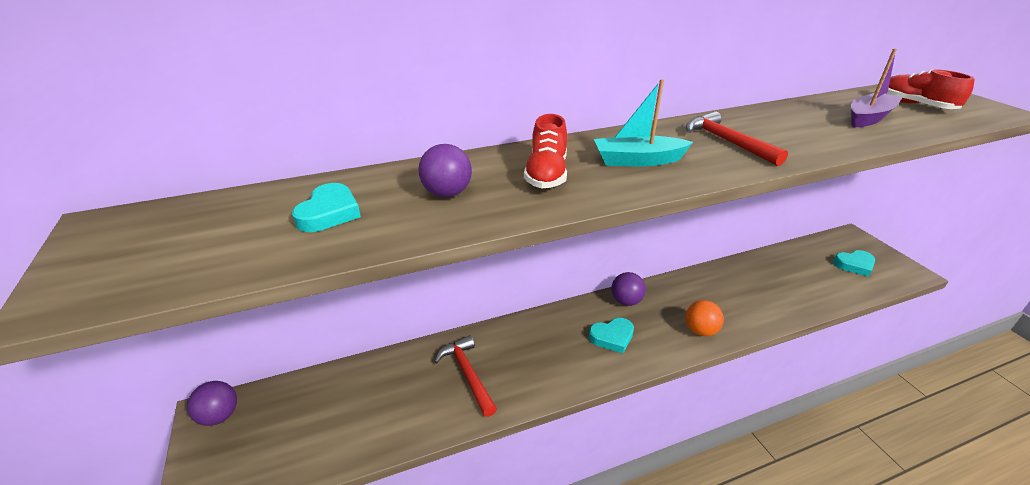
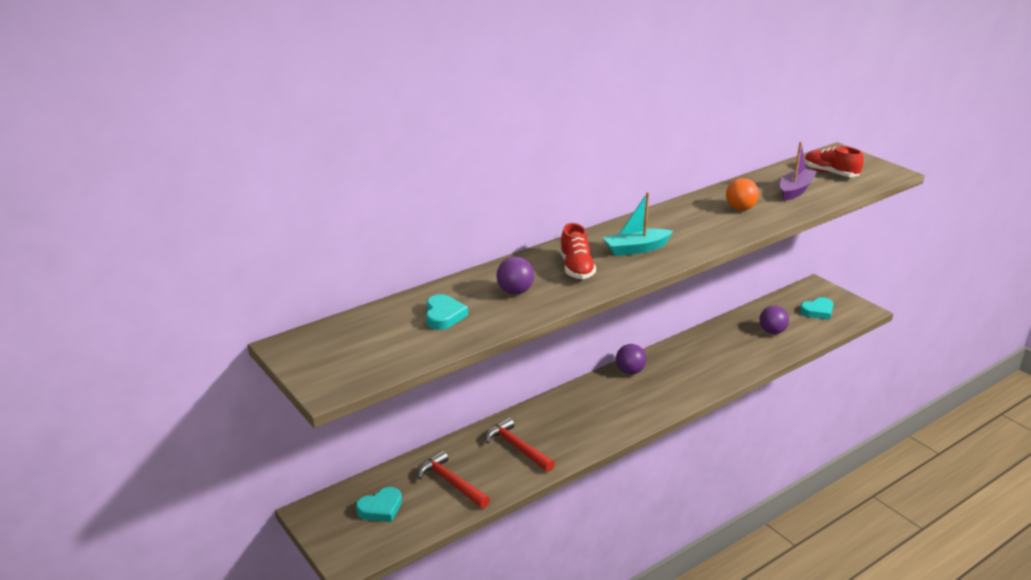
camera: 15 degrees left, 5 degrees down
purple ball [187,381,237,426] -> purple ball moved to [760,306,789,334]
turquoise heart [589,318,634,353] -> turquoise heart moved to [356,487,402,522]
orange ball [685,300,724,336] -> orange ball moved to [726,178,759,211]
red hammer [686,111,788,166] -> red hammer moved to [418,450,490,508]

